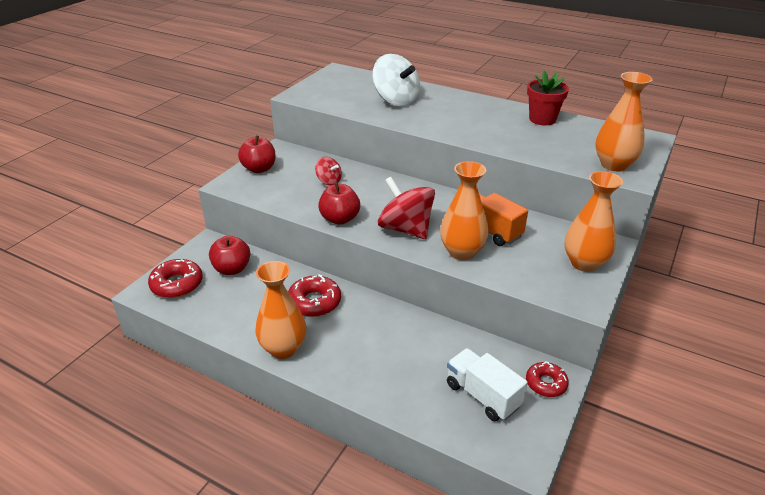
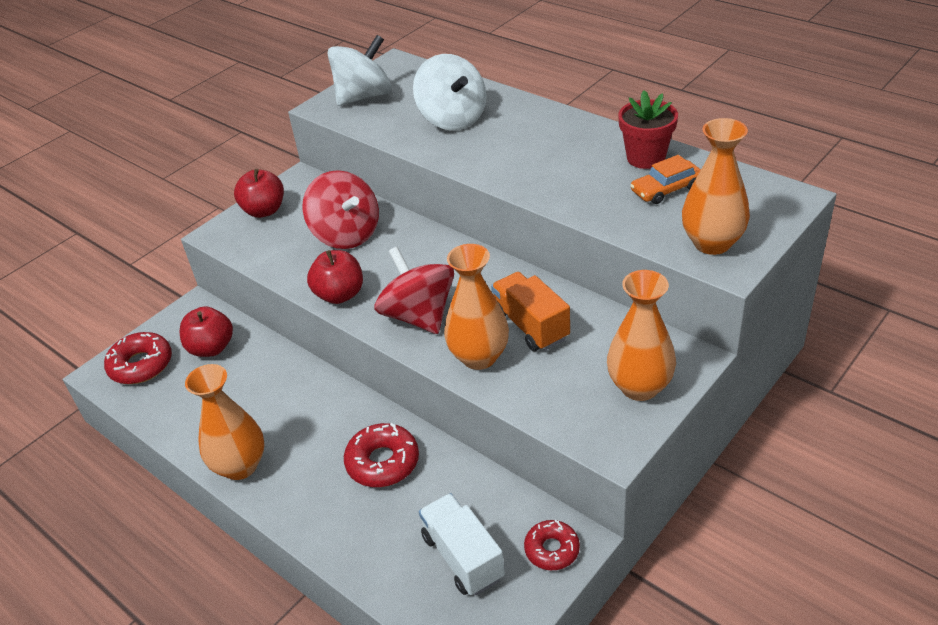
camera: 15 degrees right, 5 degrees up
red donut [288,274,341,317] -> red donut moved to [344,423,419,487]
red spinning top [315,157,342,185] -> red spinning top [302,170,379,249], size x1.93
none -> white spinning top [327,35,392,106]
none -> orange car [630,155,701,204]

